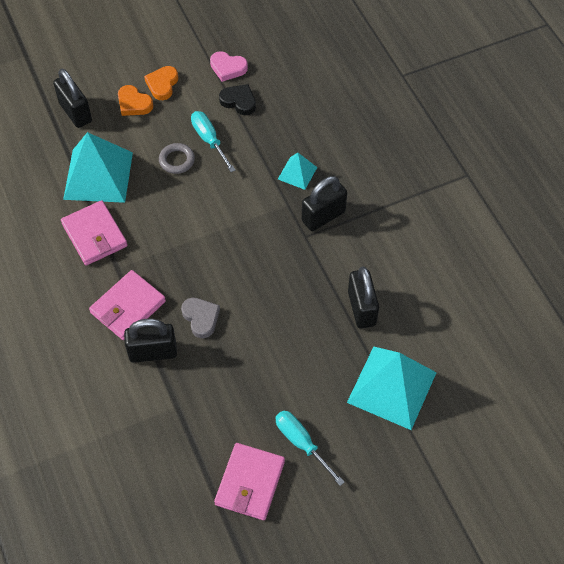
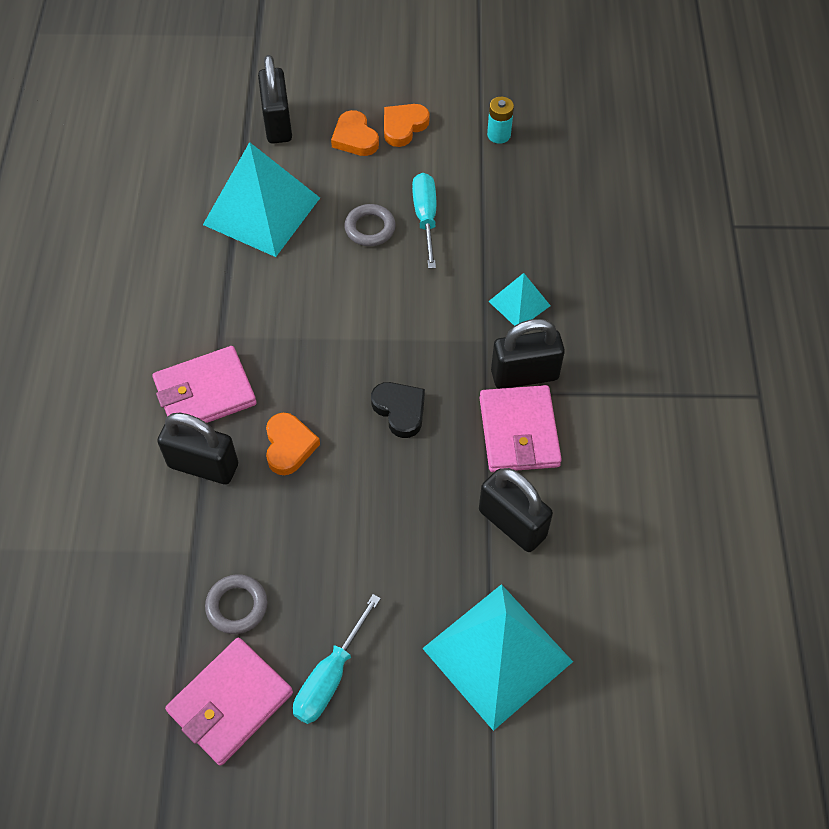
camera: 25 degrees right, 0 degrees up
pink wallet [61,200,127,265] -> pink wallet moved to [480,385,562,472]
grey heart [181,298,220,338] -> orange heart [266,413,320,475]
pink heart [210,51,248,82] -> turquoise battery [487,97,514,144]
black heart [219,84,256,115] -> black heart moved to [371,382,425,438]
turquoise screwdriver [275,411,345,486] -> turquoise screwdriver turned 135 degrees counterclockwise [293,594,381,724]
black padlock [348,266,379,329] -> black padlock turned 60 degrees counterclockwise [479,468,553,552]
none -> grey ring [205,574,267,634]

